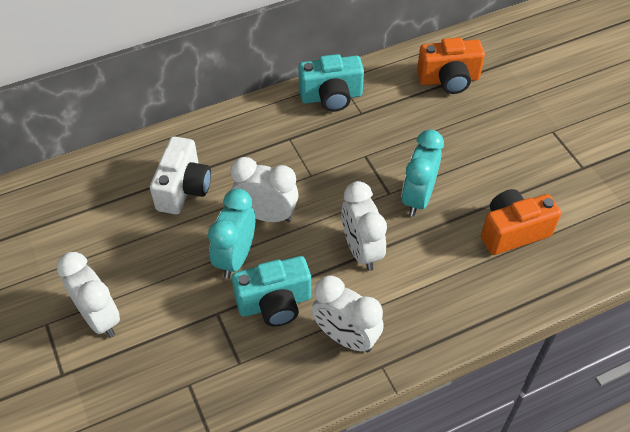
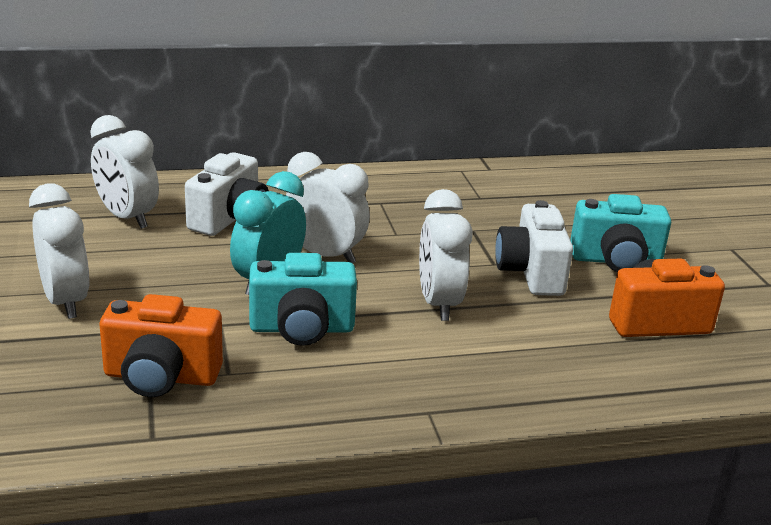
camera: 10 degrees right, 25 degrees down
turquoise camera [298,54,364,112] -> turquoise camera moved to [570,194,671,272]
white clock [312,276,384,353] -> white clock moved to [90,115,159,229]
turquoise clock [401,130,444,217] -> white camera [495,200,573,296]
orange camera [417,37,485,94] -> orange camera moved to [100,294,223,397]

